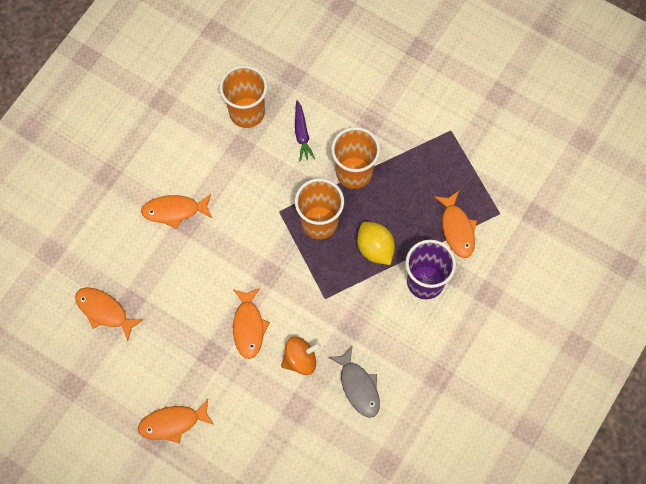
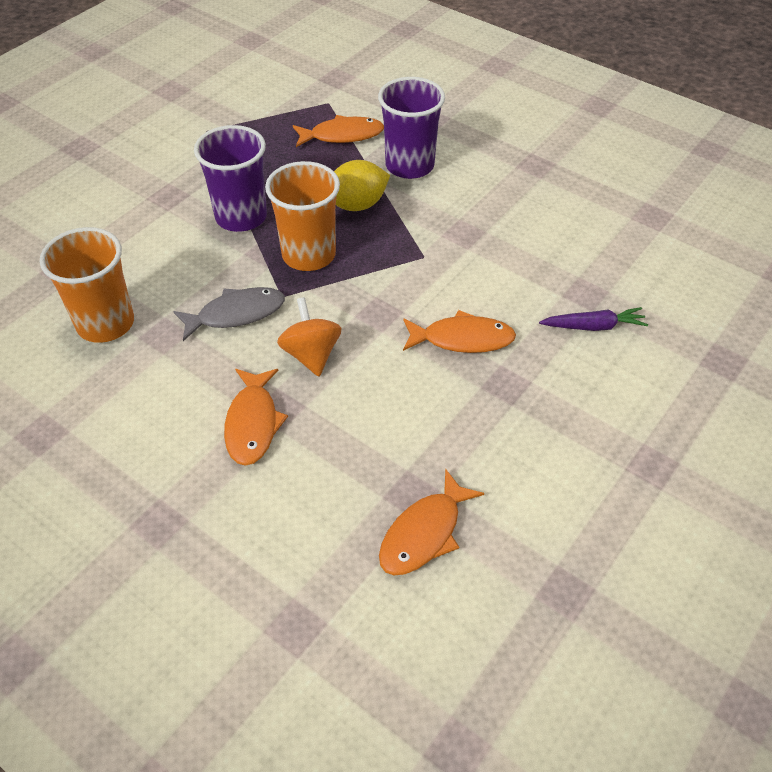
camera: 85 degrees left, 20 degrees down
orange fish [138,399,214,443] -> none
orange spinning top [281,336,321,375] -> orange spinning top moved to [277,297,341,377]
purple carrot [295,100,315,161] -> purple carrot moved to [539,307,648,331]
grey fish [328,347,380,418] -> grey fish moved to [173,287,285,341]
orange cup [331,127,380,189] -> purple cup [194,125,267,232]

